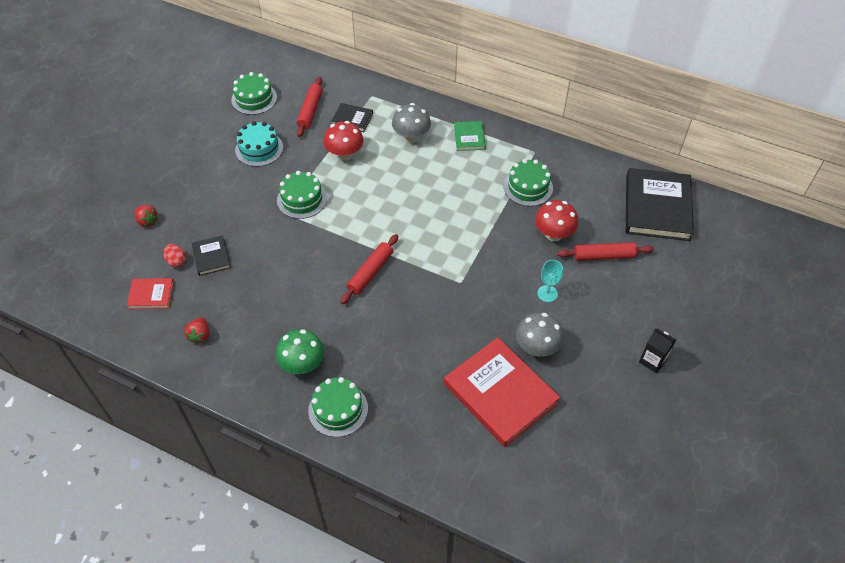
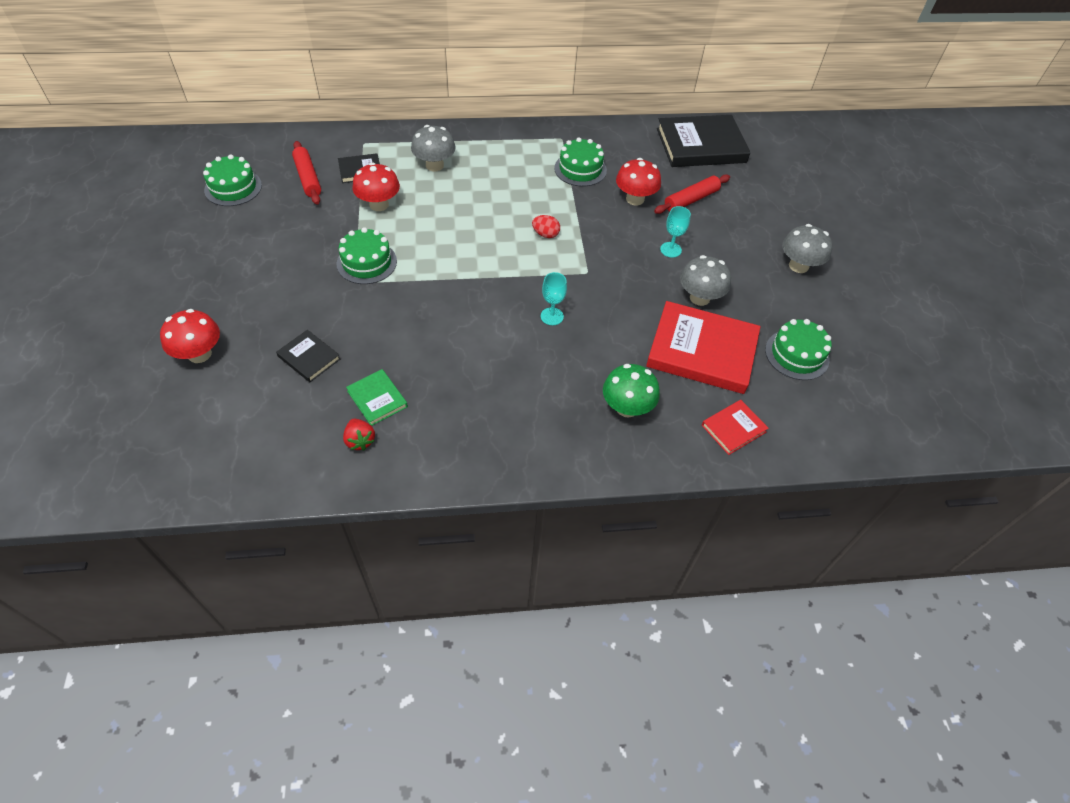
camera: 35 degrees left, 0 degrees up
red book [127,278,174,309] -> red book moved to [702,400,769,455]
red strawberry [134,205,158,227] -> red mushroom [160,309,220,363]
red egg [164,244,186,268] -> red egg moved to [532,215,560,238]
turquoise cake [235,121,283,167] -> none
green mushroom [276,329,324,374] -> green mushroom moved to [603,364,660,418]
green cake [308,377,368,437] -> green cake moved to [765,319,832,380]
red rolling pin [340,234,398,304] -> none
green book [454,121,486,151] -> green book moved to [346,369,408,426]
black book [626,168,694,241] -> black book turned 75 degrees counterclockwise [657,115,750,167]
black carton [639,328,676,373] -> grey mushroom [782,224,833,273]
none -> turquoise goblet [541,272,567,325]

